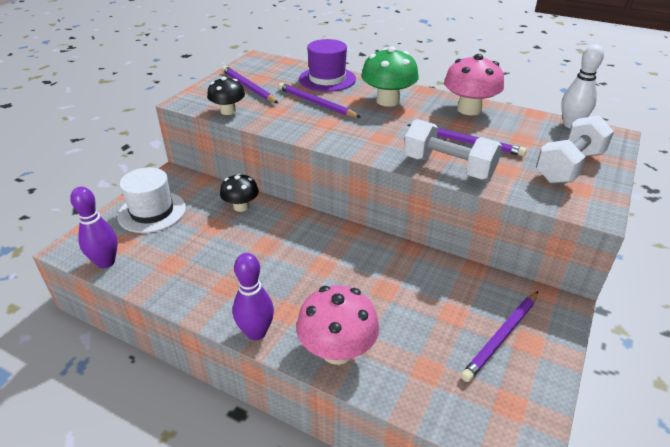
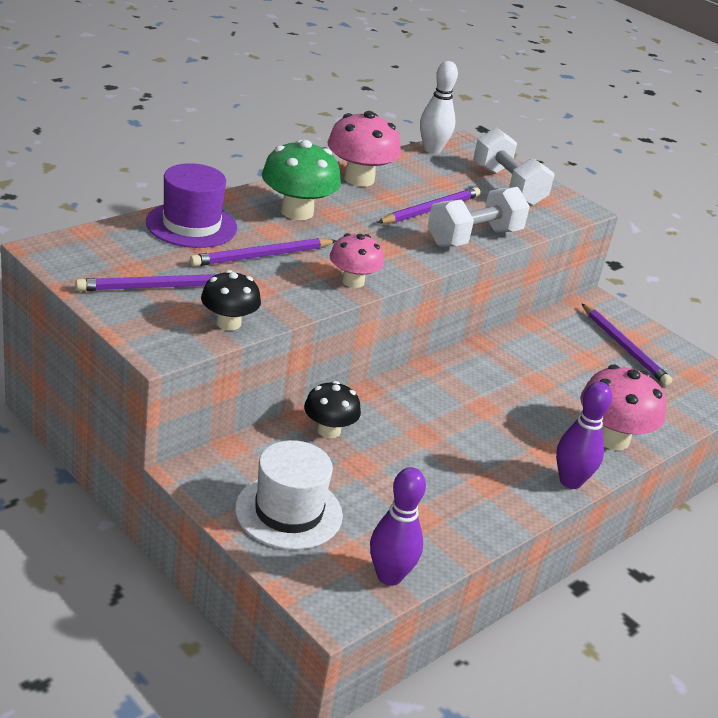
camera: 75 degrees left, 5 degrees down
none -> pink mushroom [330,233,384,288]

